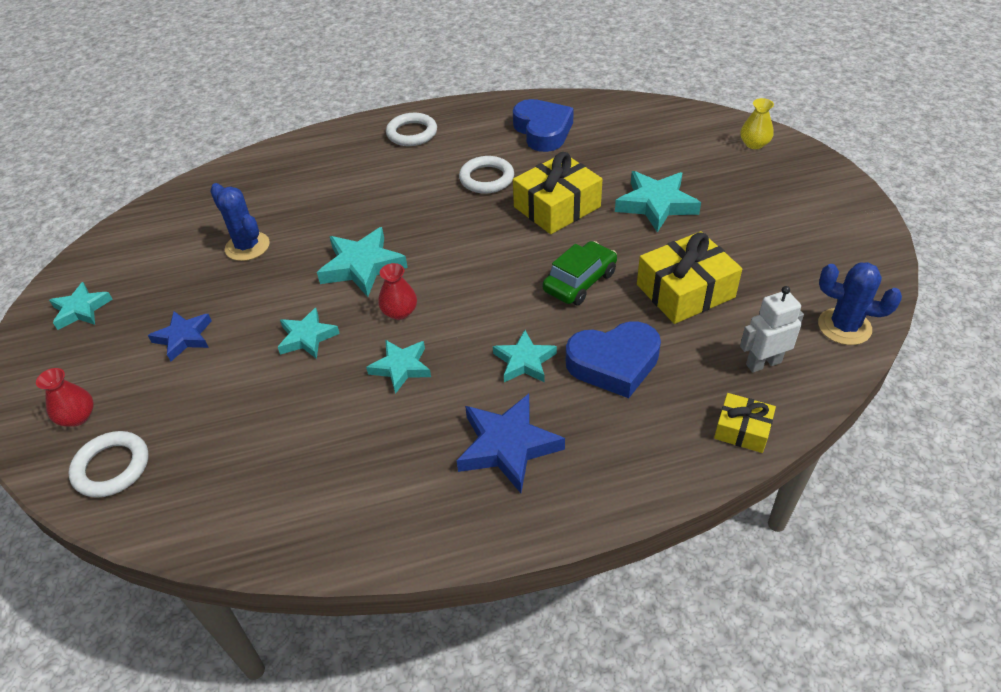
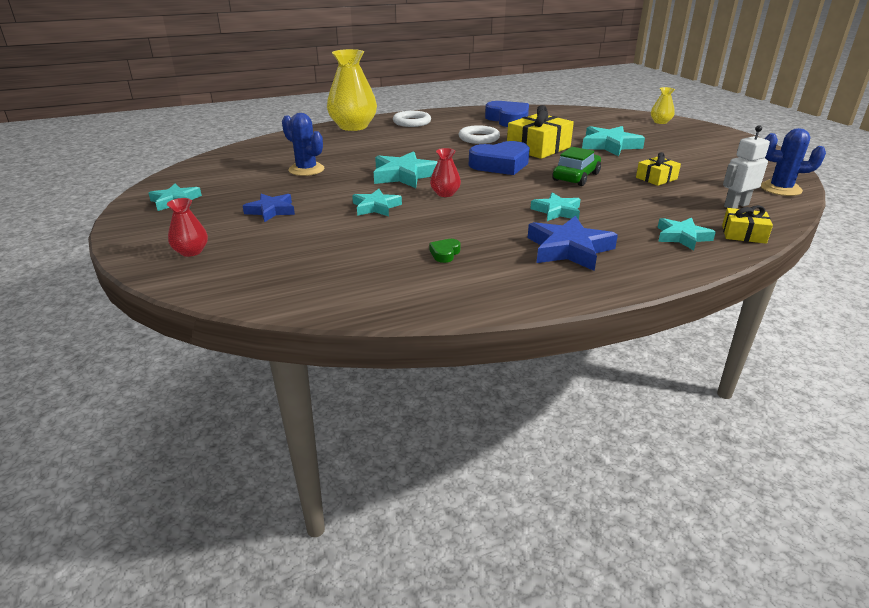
camera: 10 degrees left, 15 degrees down
white ring [68,431,149,498] -> none
turquoise star [366,340,431,394] -> turquoise star moved to [657,218,716,251]
blue heart [566,321,661,398] -> blue heart moved to [469,141,530,175]
yellow gift [637,231,742,324] -> yellow gift [636,152,681,186], size x0.55
none -> yellow vase [327,49,377,131]
none -> green heart [429,239,461,263]

